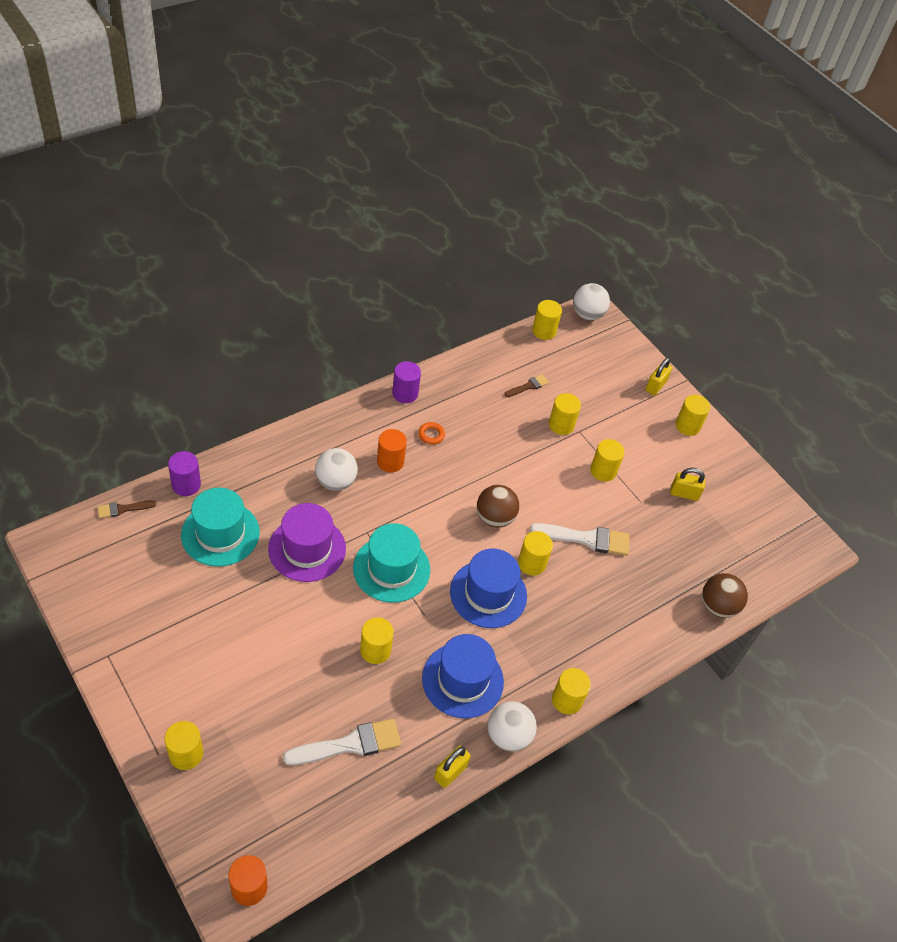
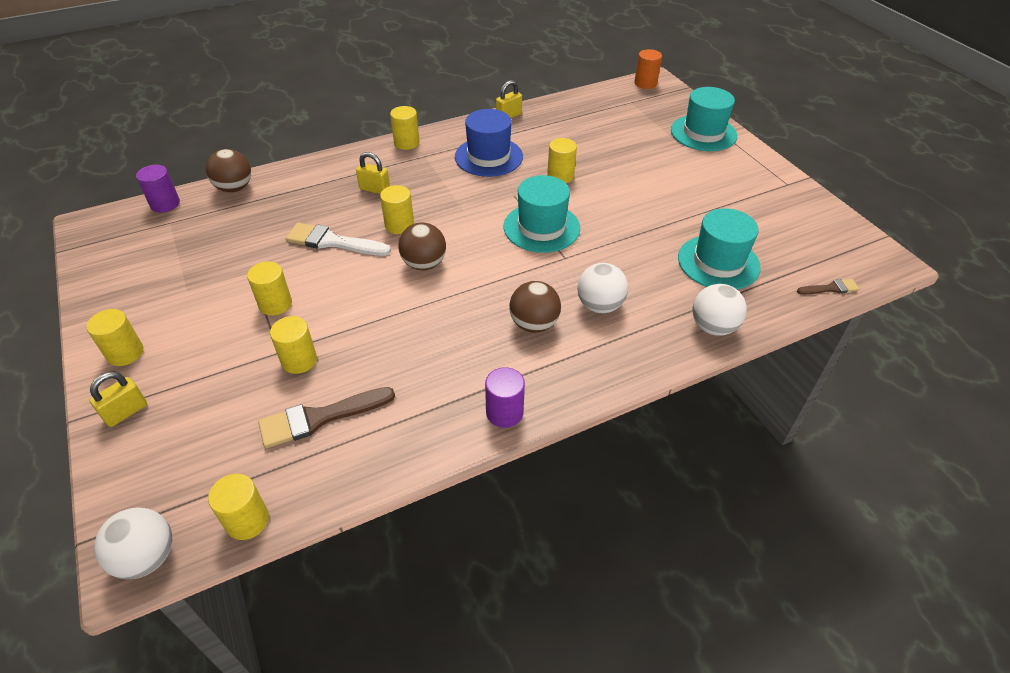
camera: 165 degrees left, 5 degrees down
yellow cylinder [165,721,203,770] -> turquoise hat [671,87,737,151]
purple cylinder [168,451,201,496] -> purple cylinder moved to [136,165,180,212]
purple hat [268,503,346,582] -> none
white brush [283,719,401,765] -> none
orange cylinder [377,429,407,473] -> brown ball [509,281,561,333]
orange ring [418,422,445,444] -> none
blue hat [450,549,527,628] -> none
white ball [488,701,537,752] -> white ball moved to [692,284,747,336]
brown brush [504,374,549,397] -> brown brush [258,387,395,449], size x1.84
yellow padlock [670,468,705,501] -> yellow padlock moved to [356,152,390,194]

